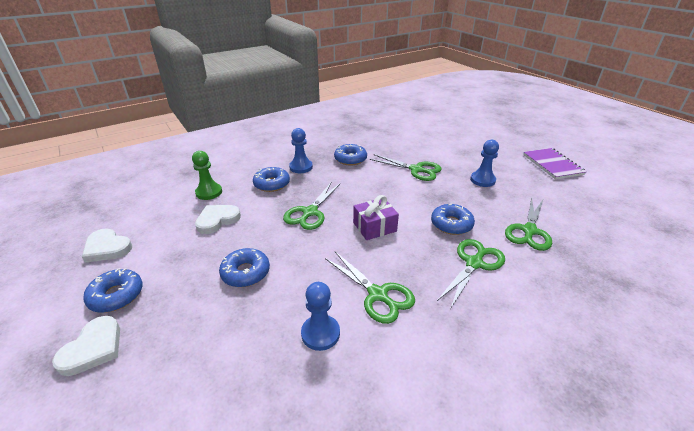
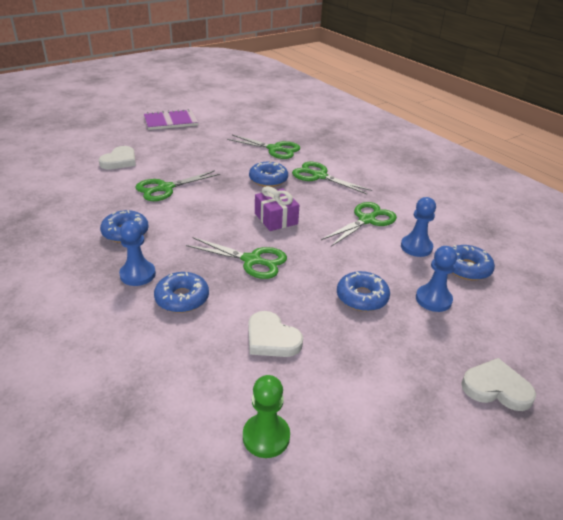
camera: 95 degrees left, 0 degrees up
white heart [82,229,132,263] -> white heart moved to [99,146,136,169]
blue donut [83,268,143,313] -> blue donut moved to [452,245,495,280]
green pawn [192,151,222,200] -> green pawn moved to [243,375,290,458]
green scissors [370,154,442,181] -> green scissors turned 150 degrees counterclockwise [136,170,220,201]
blue pawn [470,140,499,187] -> blue pawn moved to [416,246,457,312]

